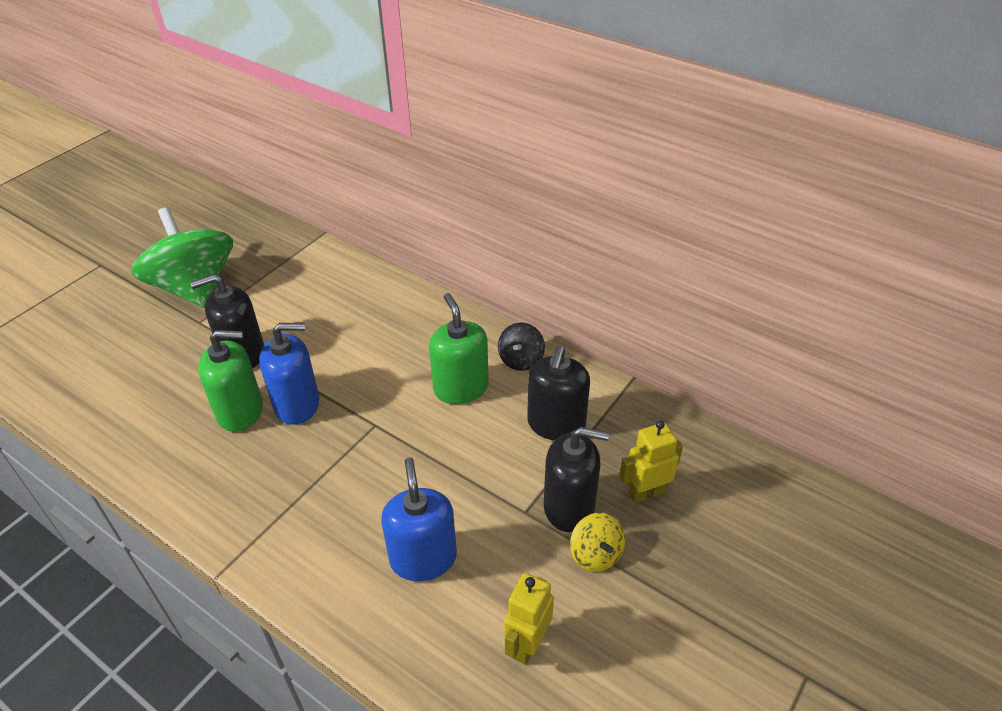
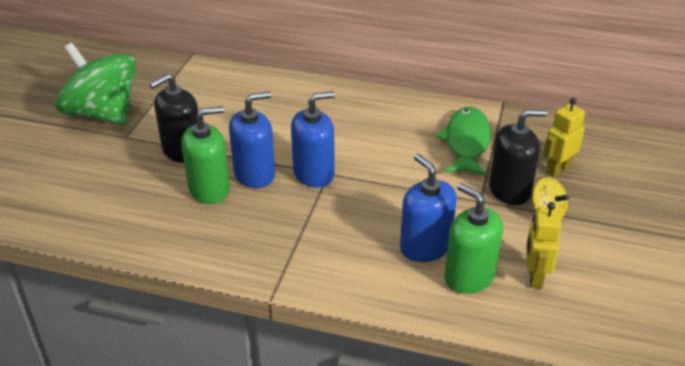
camera: 20 degrees left, 5 degrees down
green soap dispenser [429,293,489,404] -> green soap dispenser moved to [444,183,503,294]
black spinning top [498,322,545,371] -> none
black soap dispenser [527,346,590,440] -> green fish [436,107,491,176]
none -> blue soap dispenser [291,91,335,188]

